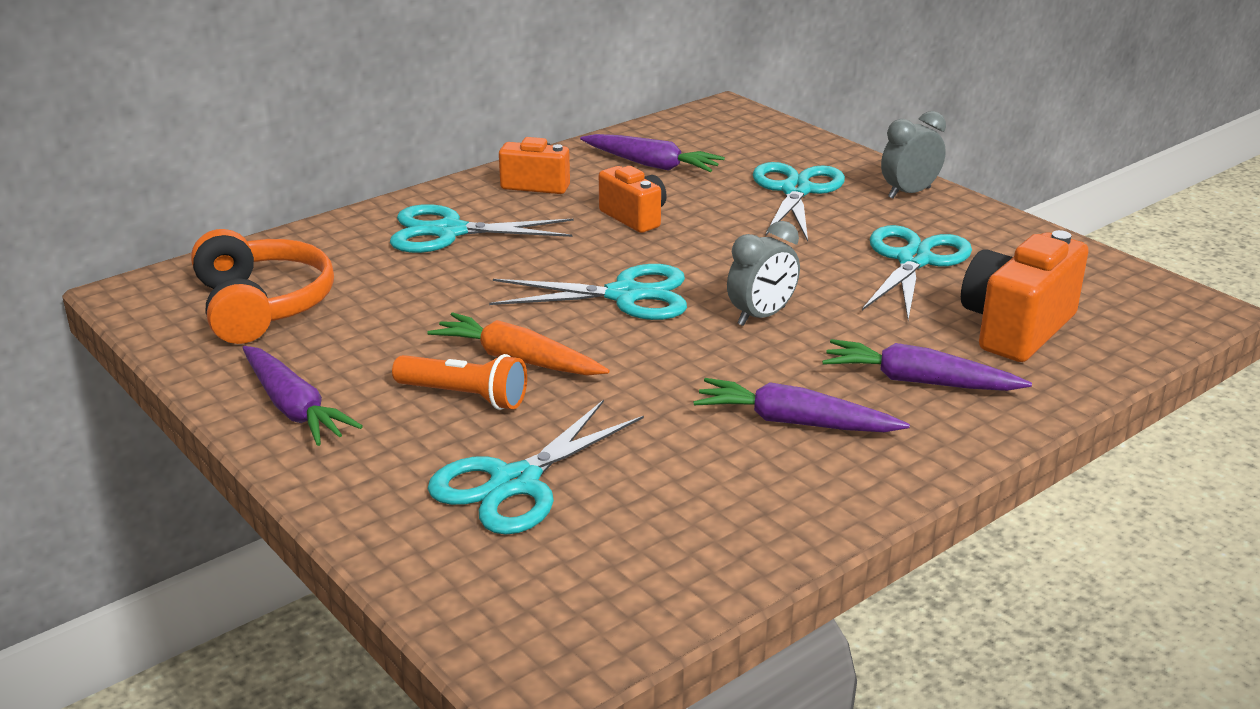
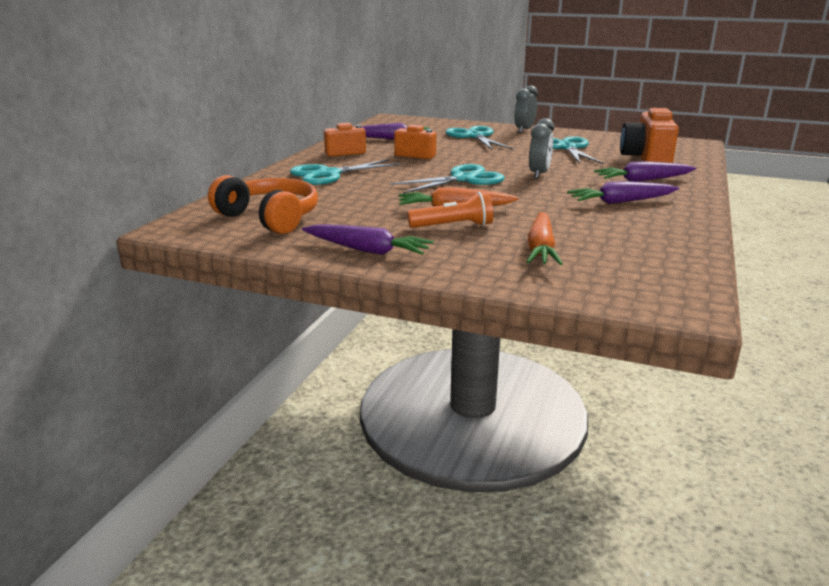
camera: 30 degrees left, 5 degrees down
turquoise scissors [427,400,644,535] -> orange carrot [527,212,563,265]

